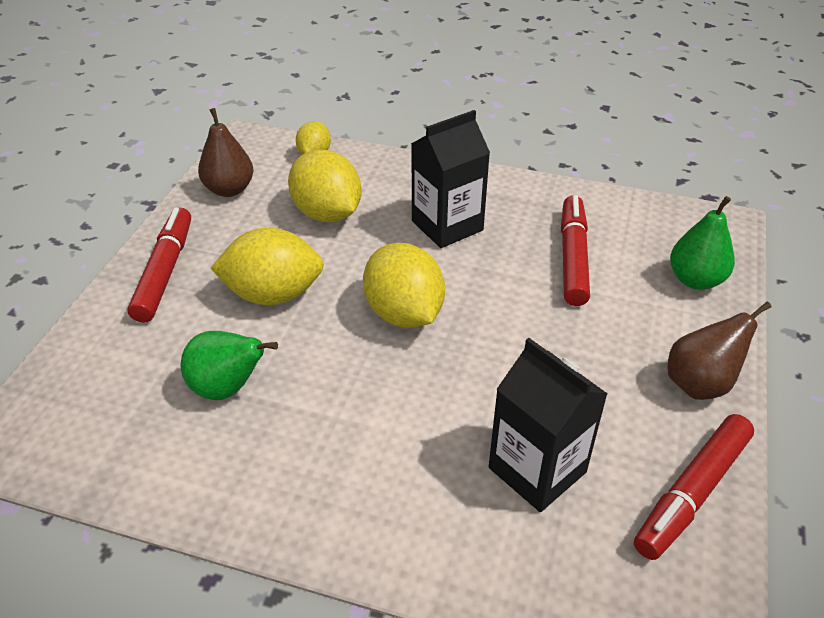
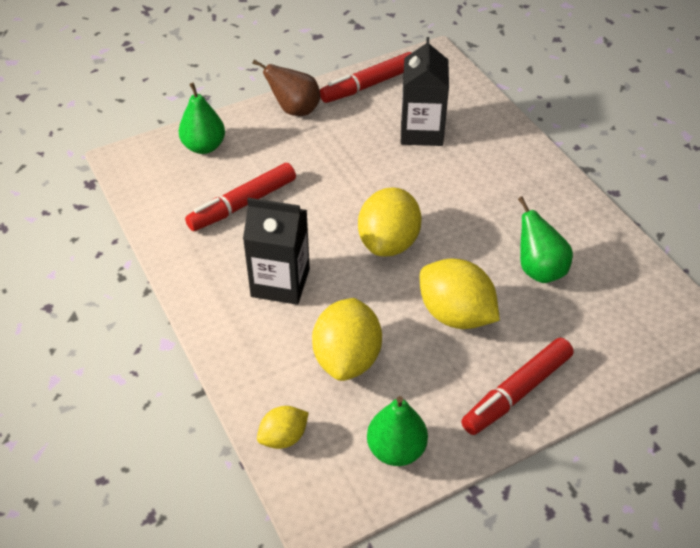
camera: 135 degrees left, 5 degrees up
brown pear [198,108,254,197] -> green pear [367,396,428,466]
red marker [634,414,754,560] -> red marker turned 150 degrees clockwise [320,52,411,103]

